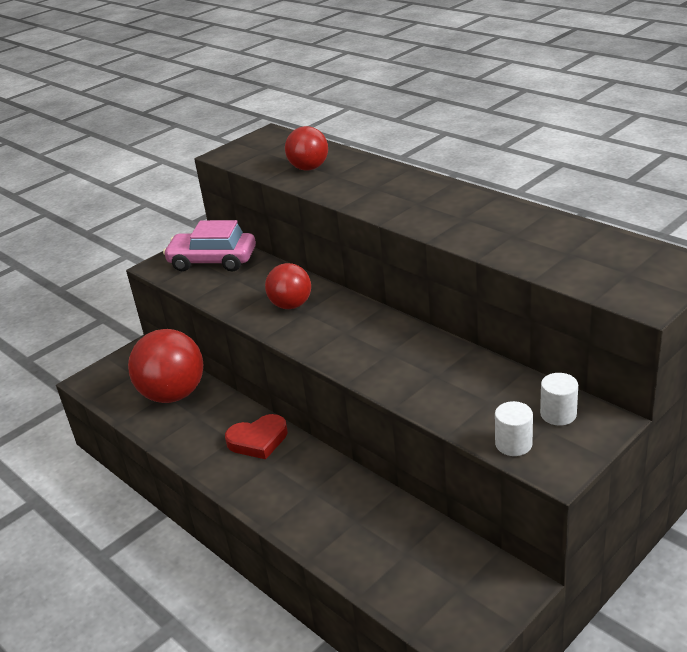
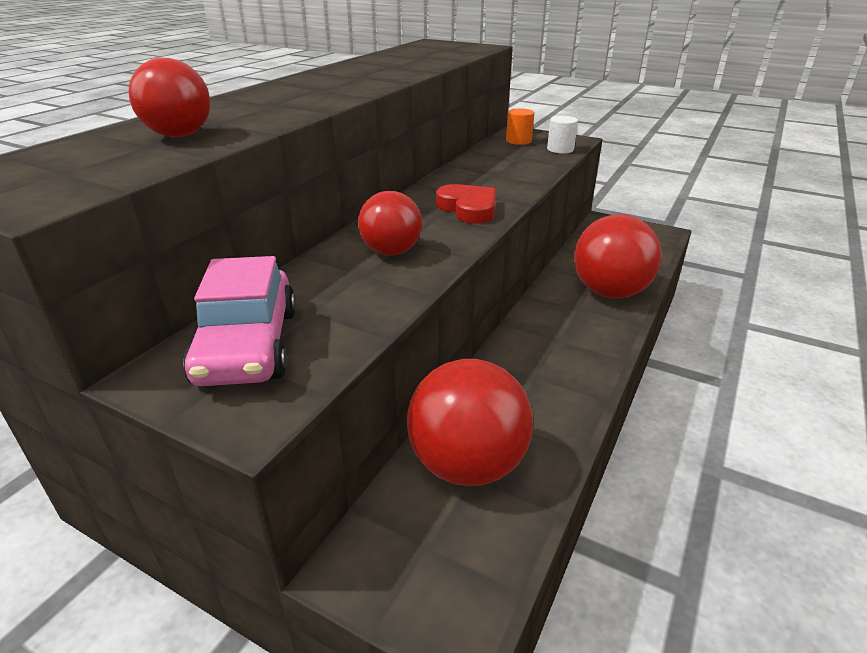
camera: 110 degrees left, 0 degrees up
red heart [225,414,288,459] -> red heart moved to [436,184,496,223]
white cylinder [540,373,578,426] -> orange cylinder [506,108,534,145]
none -> red ball [574,214,662,299]

